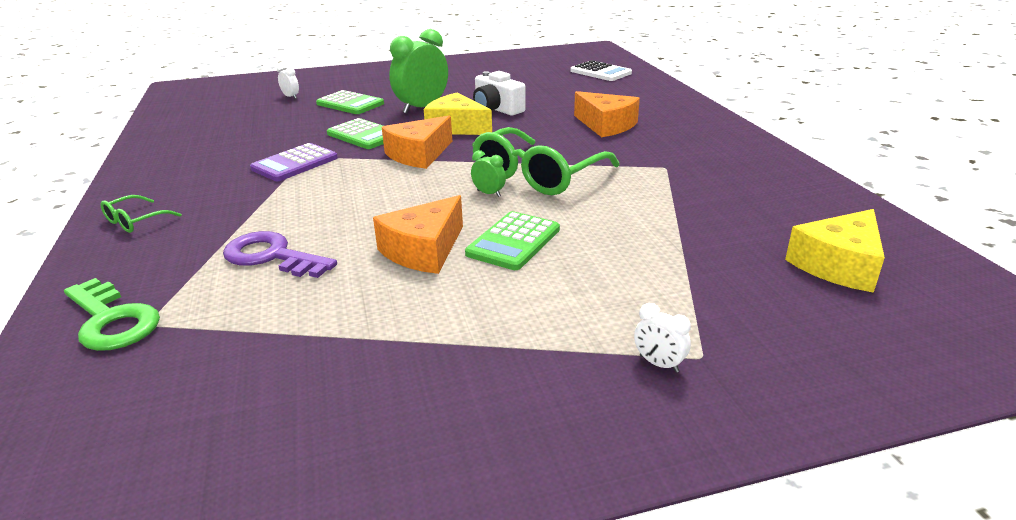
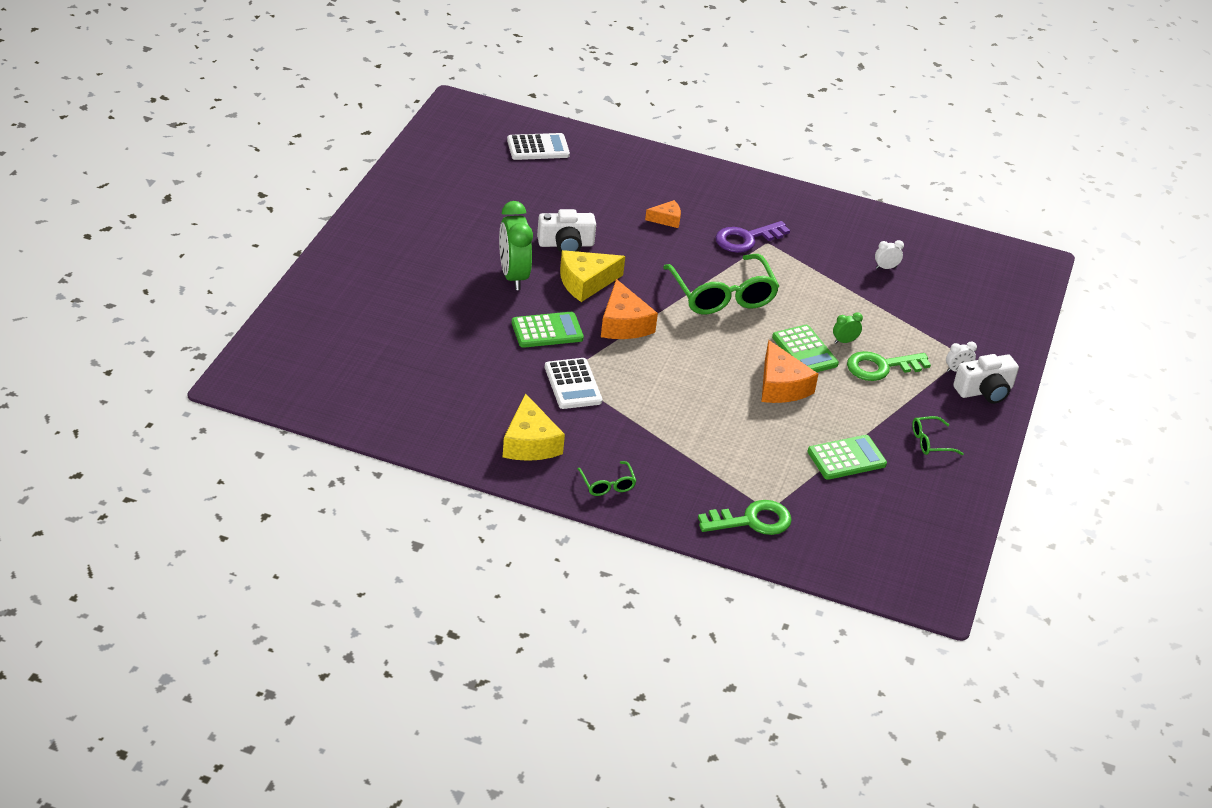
camera: 60 degrees left, 10 degrees up
purple key [223,231,337,278] -> purple key moved to [716,221,790,253]
purple calculator [250,143,338,181] -> white calculator [545,358,602,409]
white clock [277,65,299,99] -> white clock moved to [875,240,904,269]
green calculator [316,90,384,114] -> green calculator moved to [807,435,887,480]
green clock [471,150,506,197] -> green clock moved to [833,312,863,343]
orange cheese [574,91,640,137] -> orange cheese [645,200,681,228], size x0.57
yellow cheese [785,209,885,293] -> yellow cheese moved to [503,393,565,461]
none -> green key [847,351,931,381]
none -> green glasses [912,416,964,455]
none -> white camera [953,354,1019,404]

